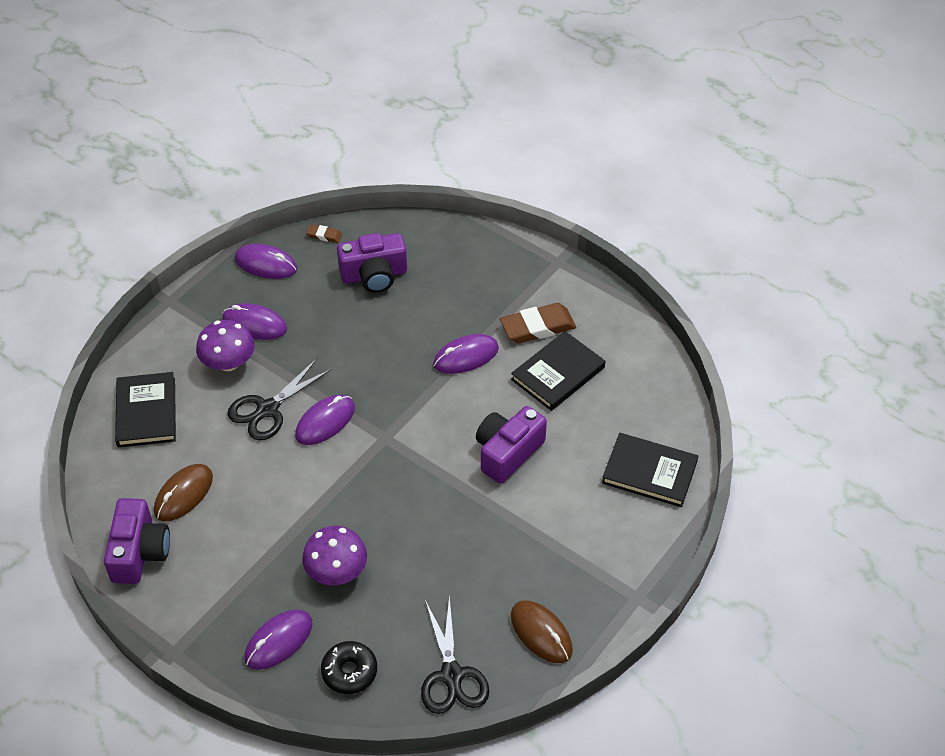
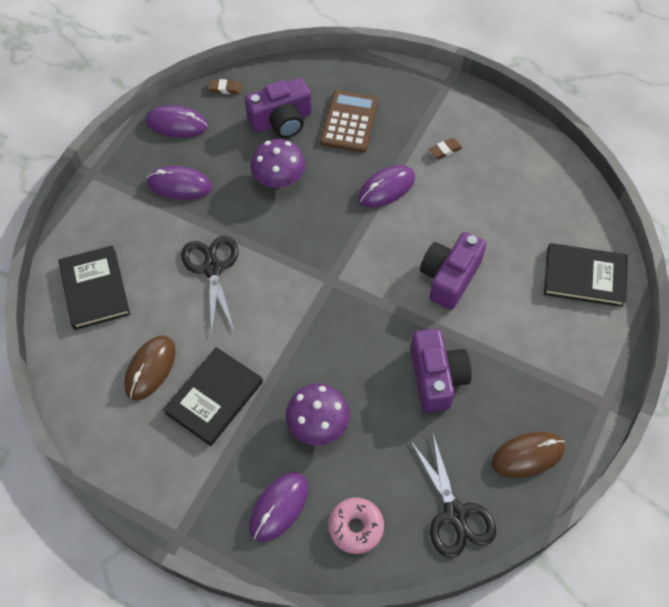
camera: 10 degrees left, 10 degrees up
purple camera [104,498,170,584] -> purple camera moved to [410,329,472,413]
purple mushroom [196,320,255,371] -> purple mushroom moved to [250,139,305,188]
black scissors [227,358,332,440] -> black scissors turned 135 degrees clockwise [181,236,238,332]
purple mouse [295,395,355,445] -> none
black donut [321,641,377,694] -> pink donut [328,498,384,554]
brown eraser [500,303,576,343] -> brown eraser [429,138,462,159], size x0.49
black book [511,331,605,411] -> black book moved to [163,347,263,446]
brown mouse [511,600,573,663] -> brown mouse turned 60 degrees counterclockwise [491,432,565,478]
none -> brown calculator [320,90,379,153]

